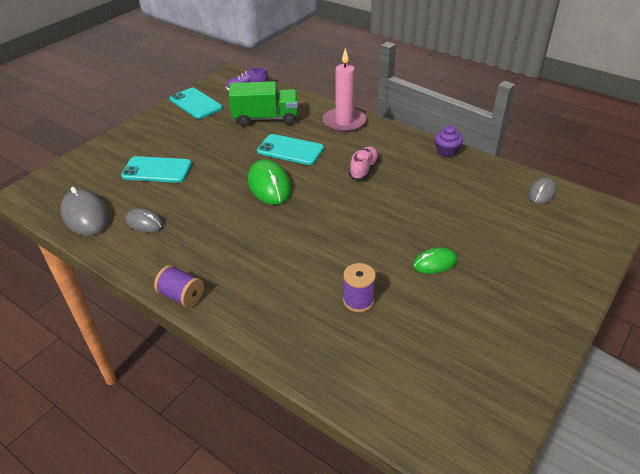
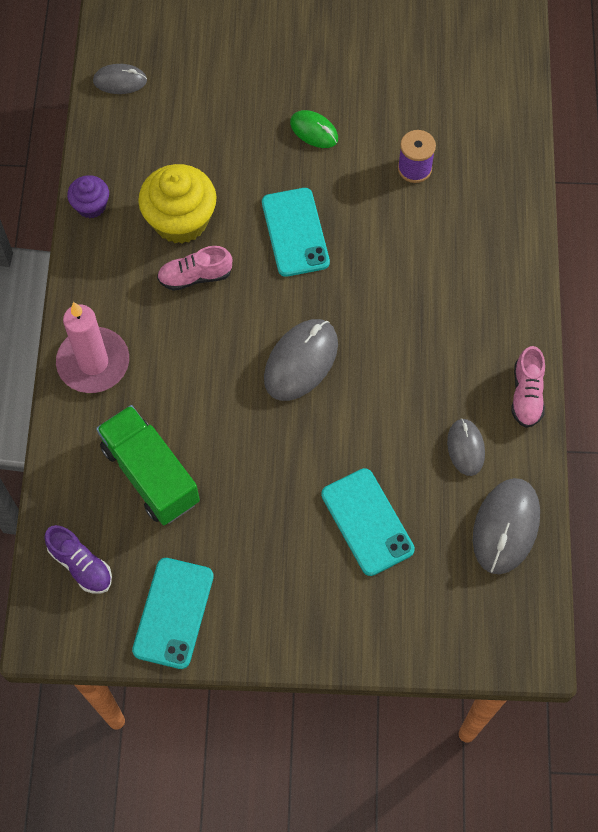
camera: 125 degrees left, 25 degrees up
purple spool [154,265,204,308] -> none
green mouse [248,159,292,205] -> grey mouse [264,319,338,401]
turquoise phone [257,134,324,165] -> turquoise phone moved to [262,188,330,277]
none -> yellow cupcake [138,164,217,244]
none -> pink shoe [511,346,545,428]

